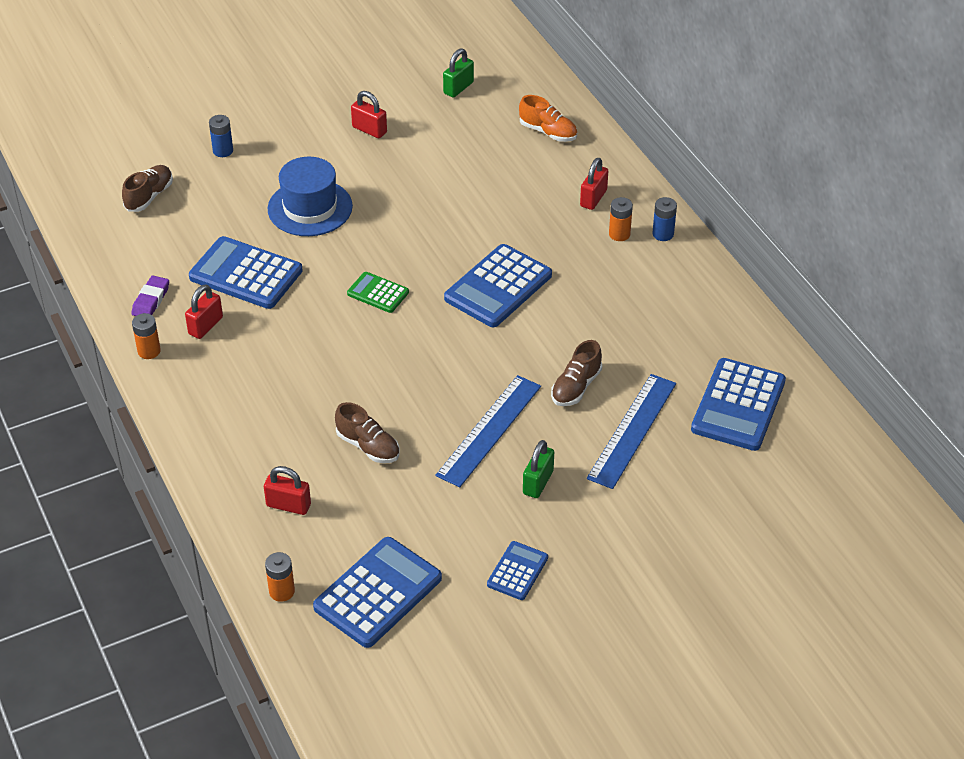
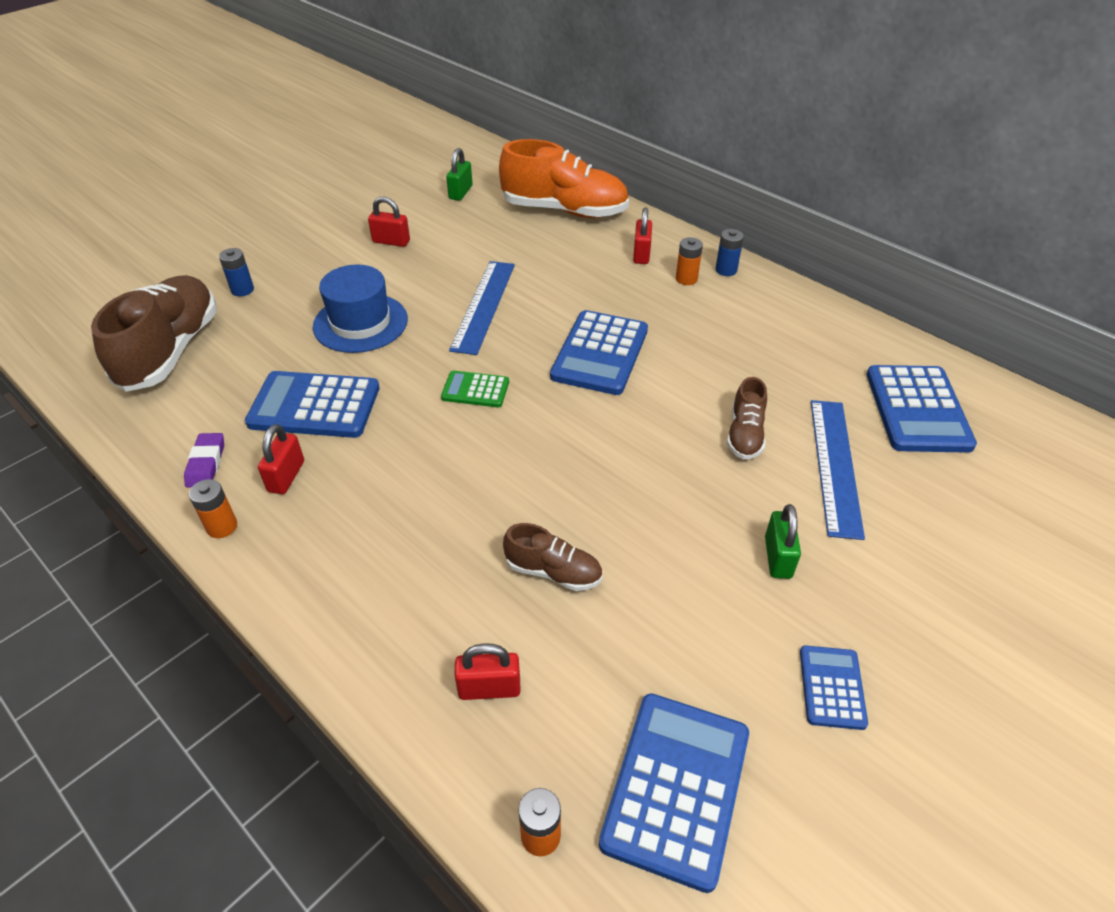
camera: 20 degrees left, 0 degrees up
brown shoe [122,165,173,212] -> brown shoe [91,275,217,392], size x2.00
blue ruler [435,375,541,487] -> blue ruler moved to [449,261,515,355]
orange shoe [519,95,577,142] -> orange shoe [499,139,629,218], size x2.00

